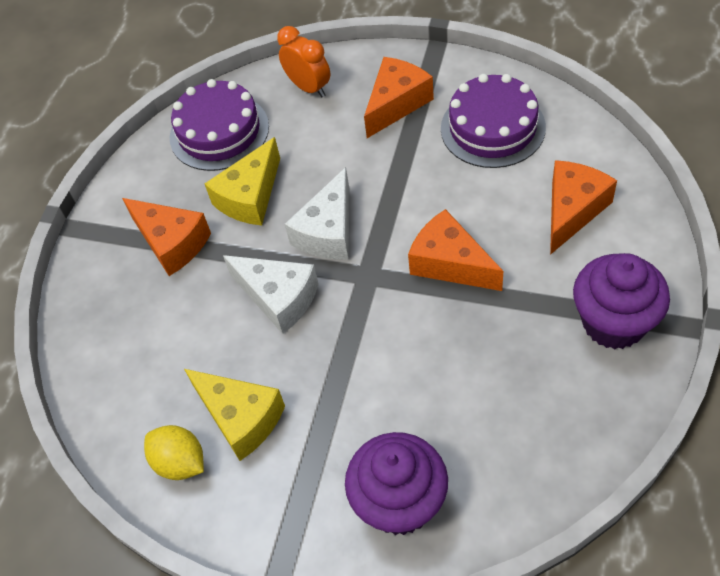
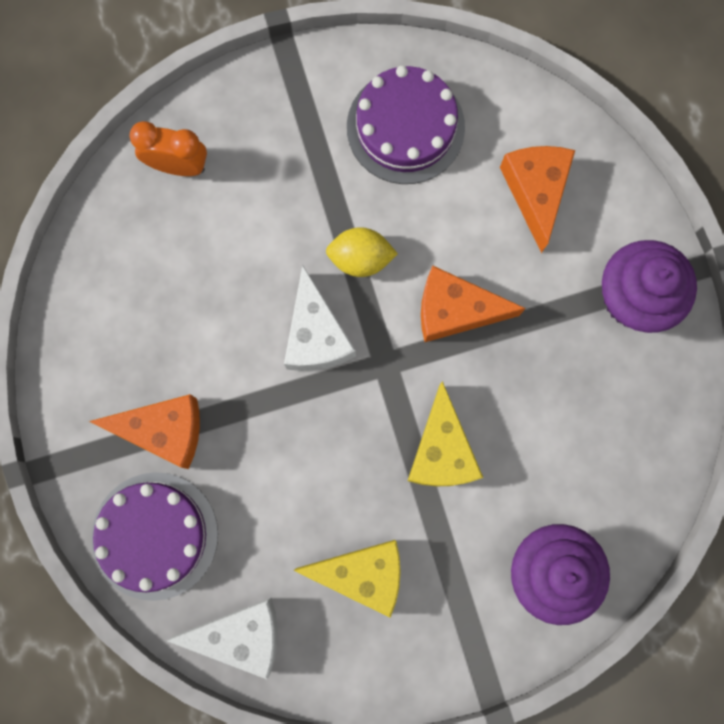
camera: 40 degrees left, 25 degrees up
yellow lemon [144,425,204,480] -> yellow lemon moved to [326,227,398,277]
purple cake [170,79,269,171] -> purple cake moved to [91,472,218,601]
yellow cheese [204,137,280,226] -> yellow cheese moved to [408,381,483,486]
white cheese [223,255,319,334] -> white cheese moved to [167,598,278,679]
orange cheese [364,57,434,138] -> none

